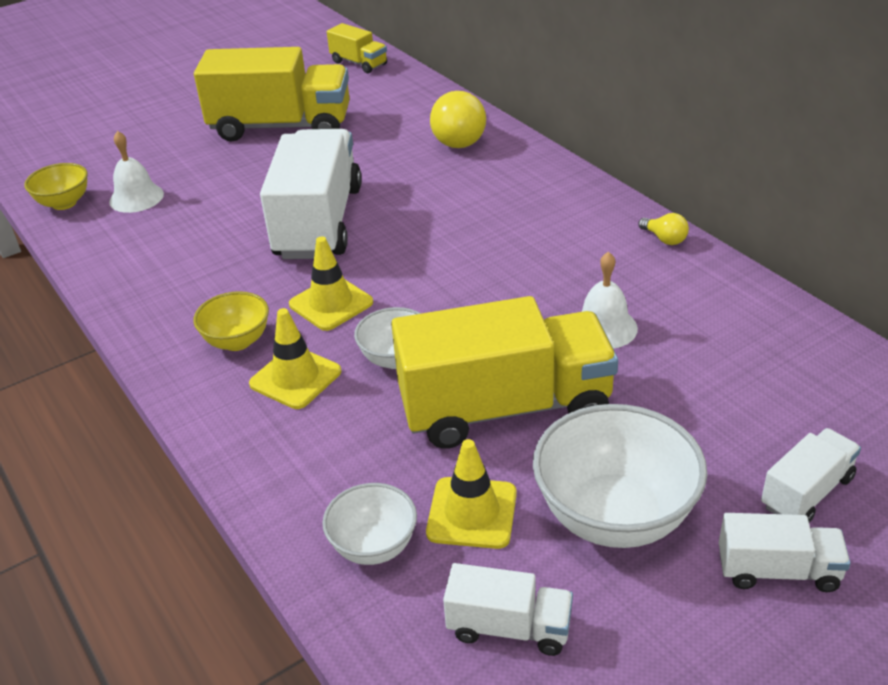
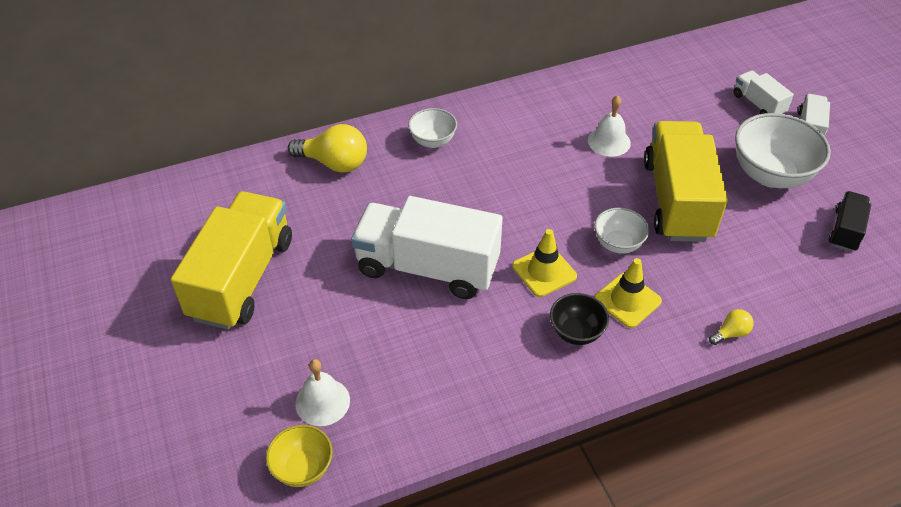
camera: 80 degrees left, 10 degrees up
yellow bowl [193,291,269,351] -> black bowl [550,293,609,345]
white bowl [322,483,417,565] -> white bowl moved to [408,108,457,148]
yellow truck [327,23,387,73] -> none
yellow traffic cone [426,439,517,549] -> none
white truck [443,563,573,656] -> black truck [829,191,871,252]
yellow light bulb [639,213,689,245] -> yellow light bulb moved to [709,309,754,345]

